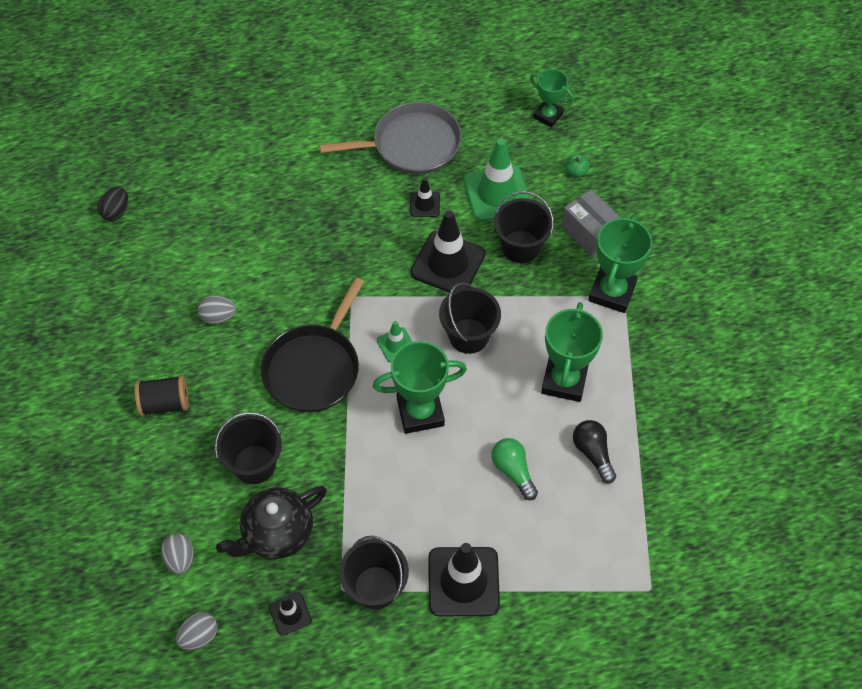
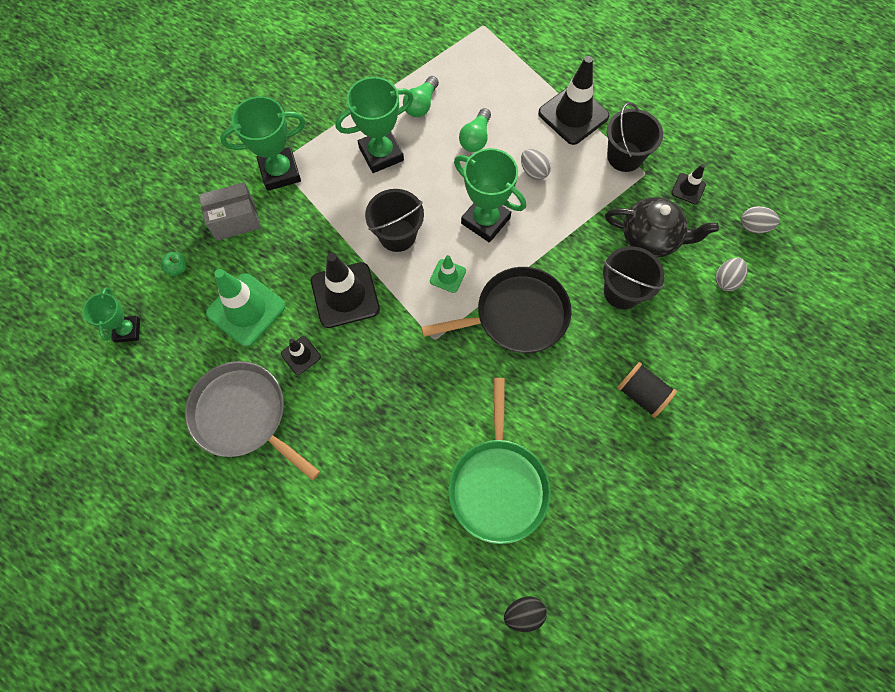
camera: 130 degrees left, 10 degrees up
grey egg [198,296,236,324] -> grey egg moved to [521,149,551,180]
black bucket [494,191,554,263] -> none
grey box [561,189,621,257] -> grey box turned 60 degrees clockwise [199,182,261,241]
black light bulb [573,420,616,483] -> green light bulb [403,76,439,117]
none -> green pan [448,378,551,544]

